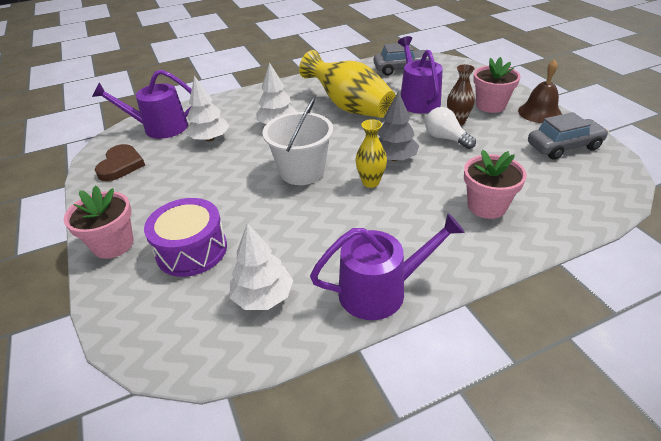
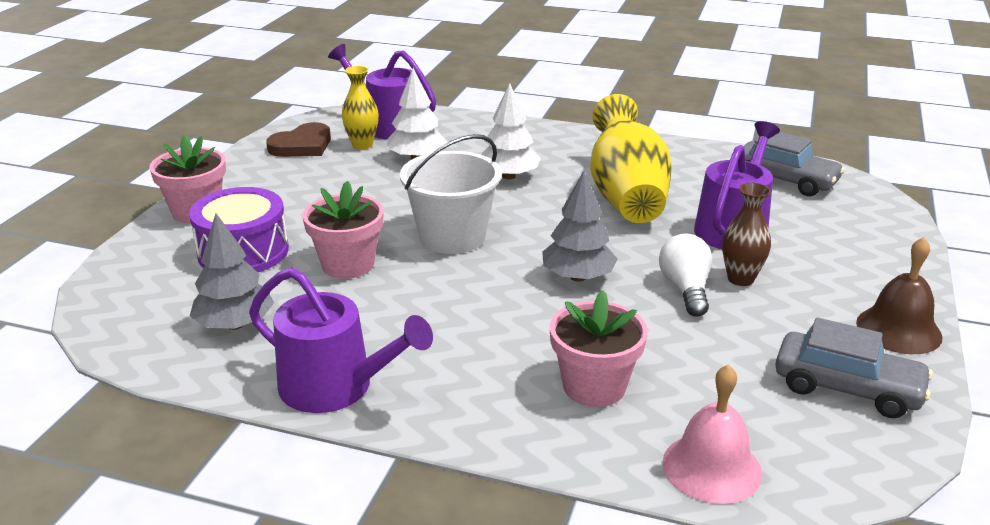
camera: 40 degrees right, 10 degrees down
white tree [230,223,293,310] -> grey tree [190,213,274,330]
yellow vase [355,119,387,188] -> yellow vase moved to [342,66,379,149]
pink flower pot [473,57,521,113] -> pink flower pot moved to [302,181,384,279]
none -> pink bell [662,364,762,504]

